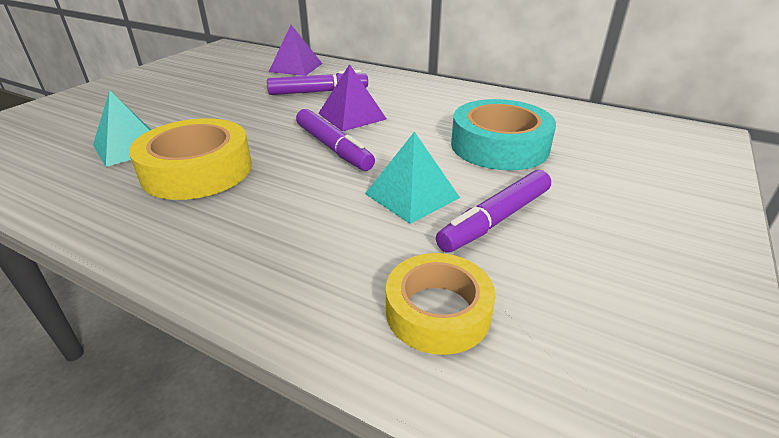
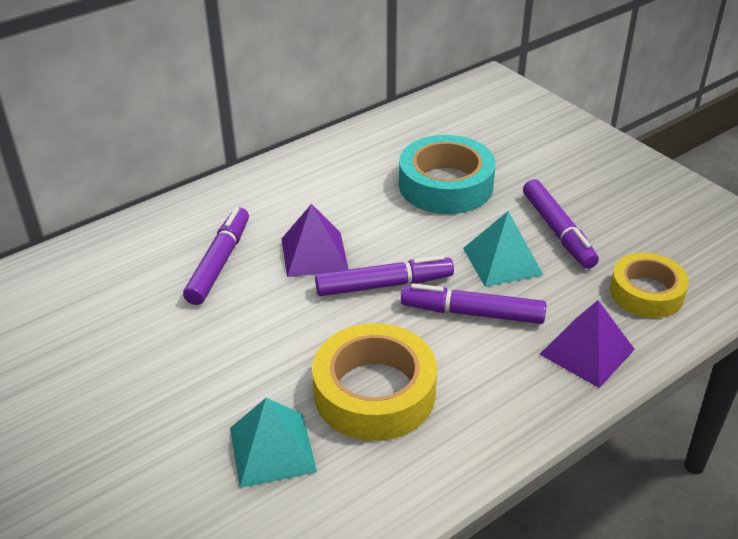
camera: 65 degrees left, 5 degrees up
purple pyramid [269,25,322,76] -> purple pyramid moved to [539,300,635,388]
none -> purple marker [401,283,546,324]

